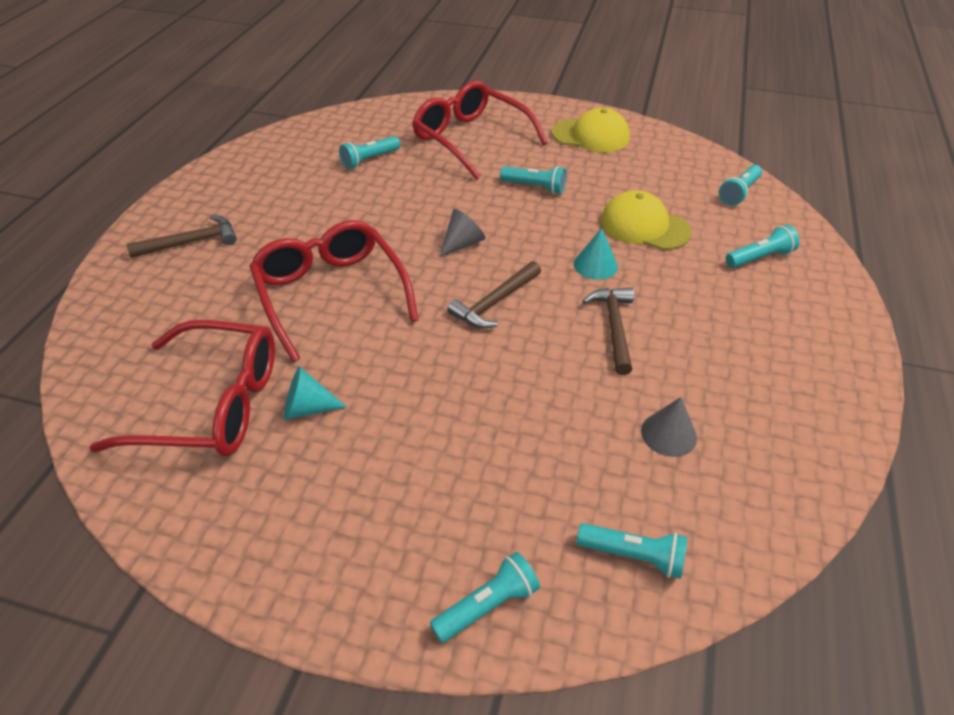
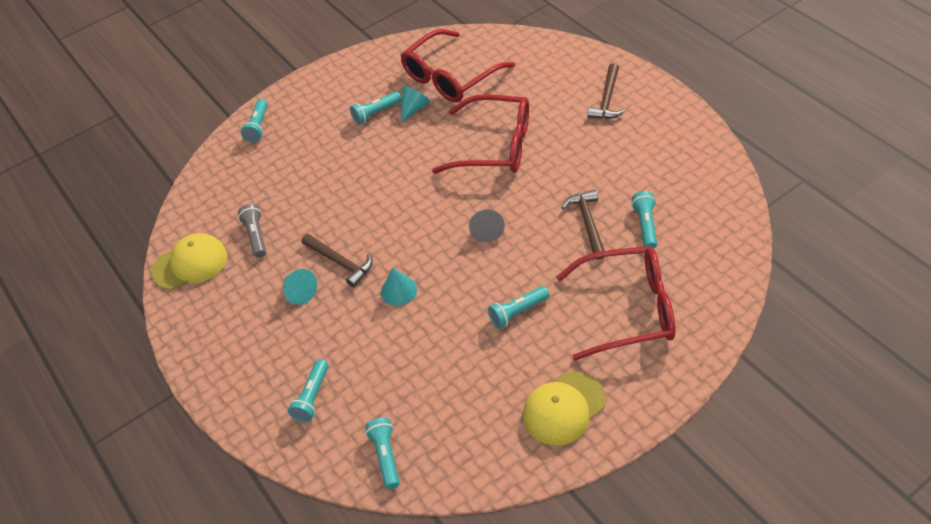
camera: 135 degrees right, 5 degrees up
brown hammer [447,261,541,328] -> brown hammer moved to [561,189,605,260]
turquoise flashlight [577,523,687,579] -> turquoise flashlight moved to [350,91,401,125]
yellow cap [601,190,692,250] -> yellow cap moved to [151,233,227,290]
grey cone [641,397,697,457] -> grey flashlight [238,204,266,258]
none -> turquoise cone [284,269,317,305]

